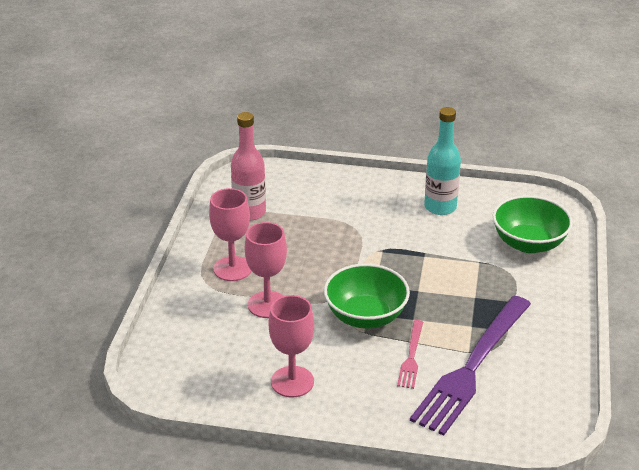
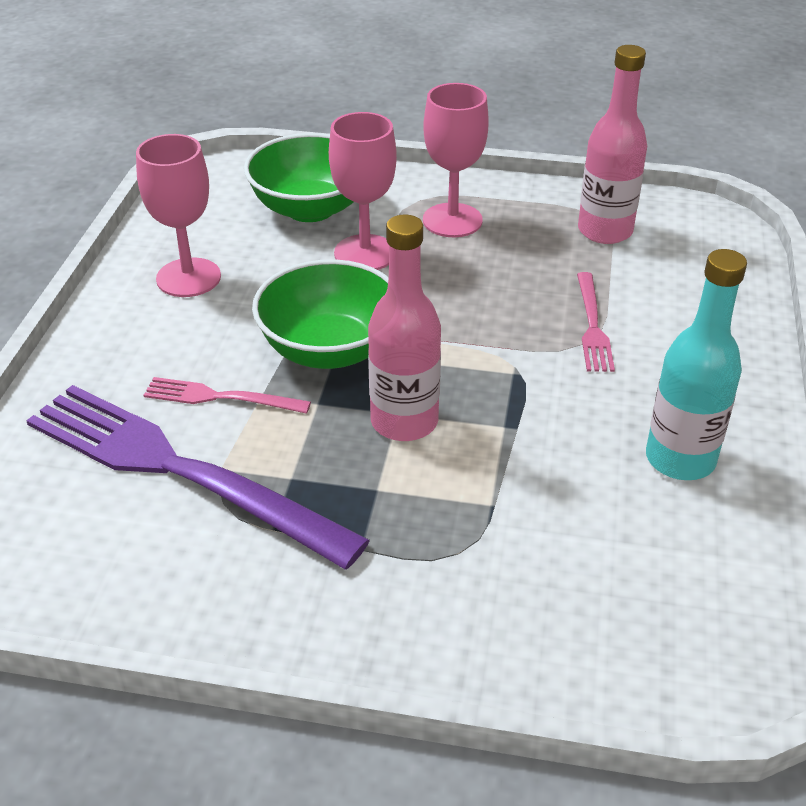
camera: 90 degrees right, 5 degrees up
green bowl [493,195,573,253] -> green bowl moved to [244,133,353,222]
none -> pink bottle [368,215,441,441]
none -> pink fork [577,272,615,372]

